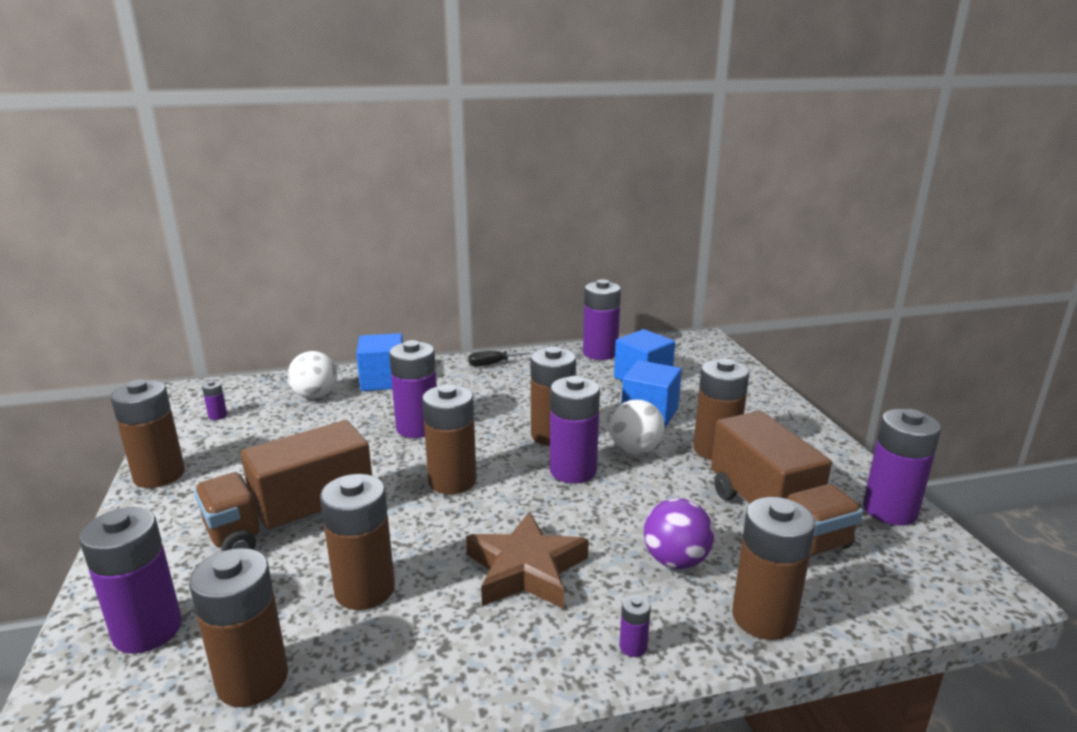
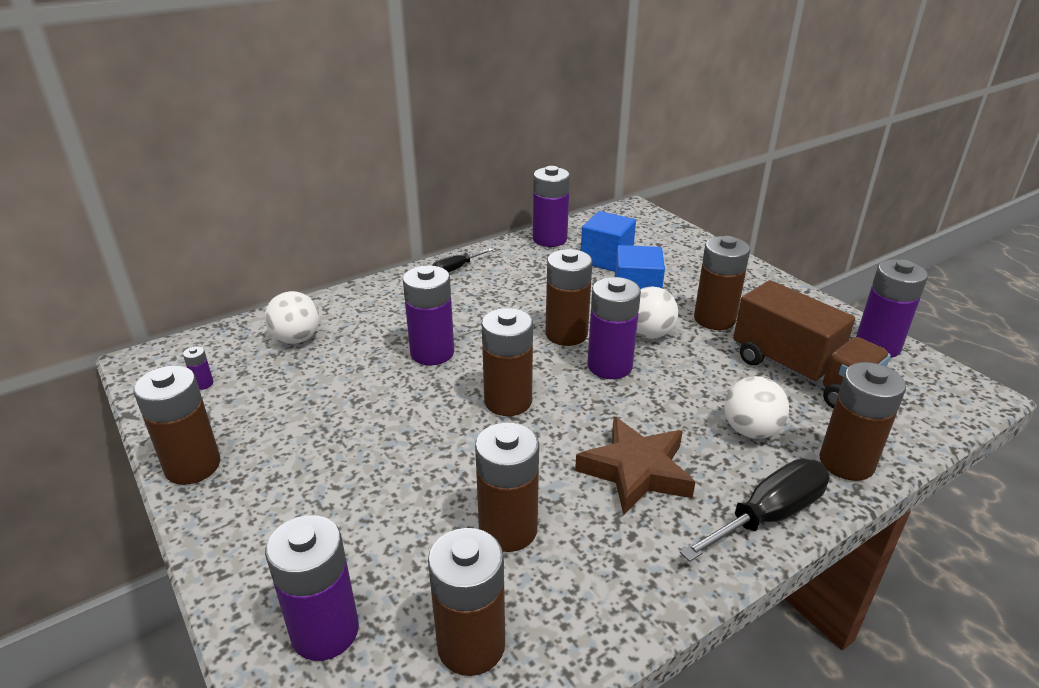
camera: 20 degrees left, 10 degrees up
brown truck [194,420,372,551] -> none
blue cube [356,333,403,391] -> none
purple battery [620,595,651,657] -> black screwdriver [680,459,829,562]
purple ball [644,498,714,569] -> white ball [724,376,789,439]

